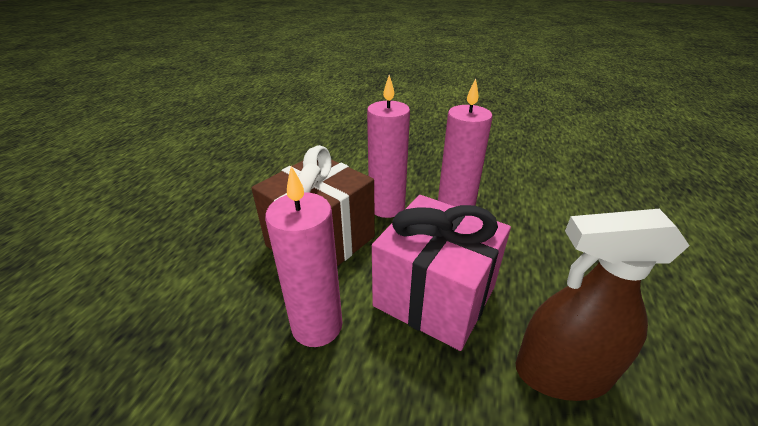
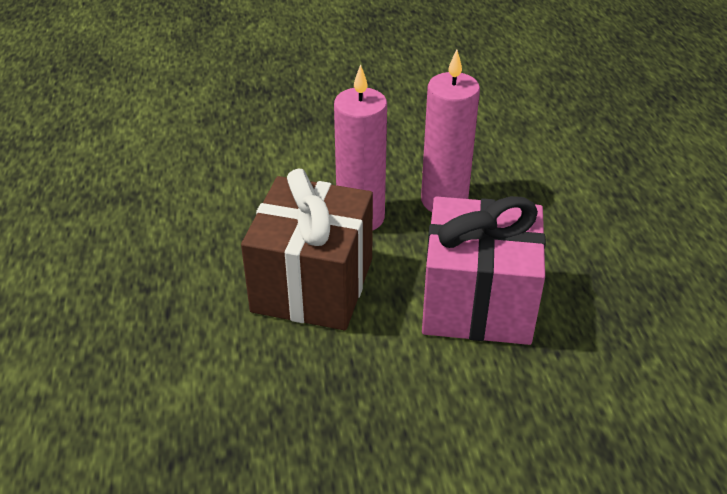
camera: 25 degrees left, 5 degrees up
pink candle [265,166,343,347] -> none
brown spray bottle [515,209,690,401] -> none

